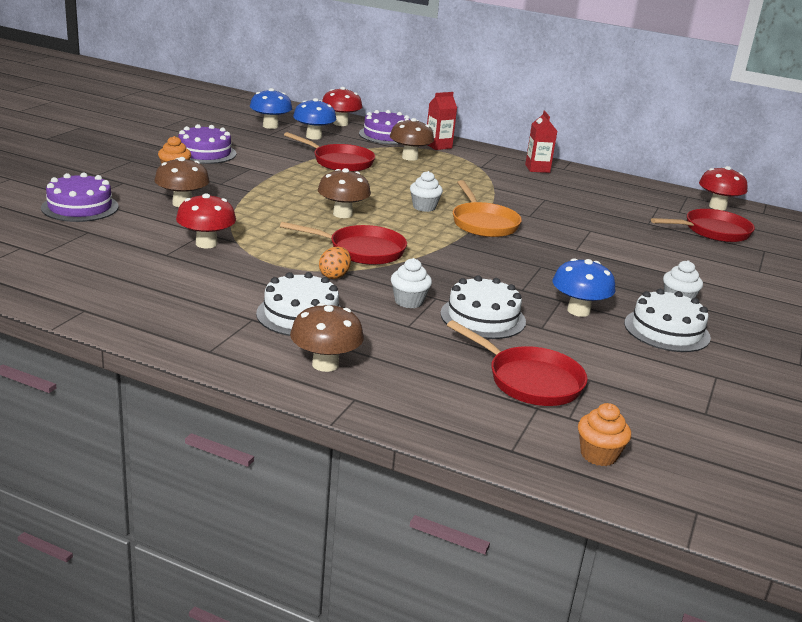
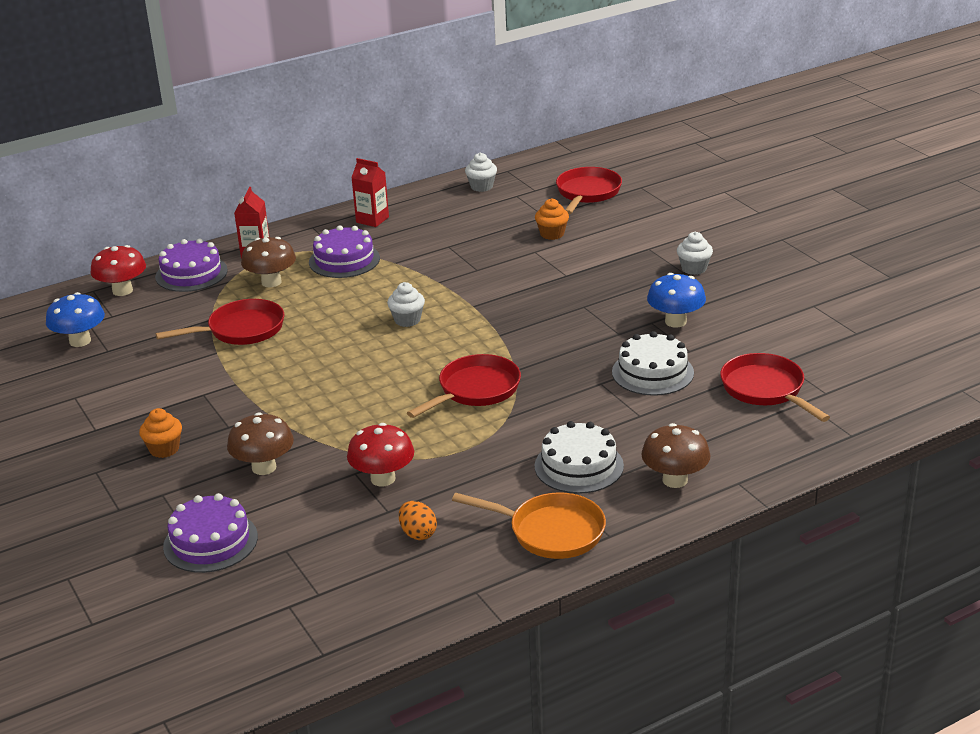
camera: 50 degrees left, 5 degrees up
purple cake [178,124,236,164] -> purple cake moved to [309,225,380,278]
blue mushroom [293,98,336,140] -> none
brown mushroom [318,168,371,218] -> none
orange egg [319,247,351,279] -> orange egg moved to [399,501,437,540]
white cupcake [391,258,432,308] -> white cupcake moved to [465,153,497,192]
red pan [447,320,588,406] -> red pan turned 105 degrees counterclockwise [720,353,830,422]
orange pan [453,180,522,237] -> orange pan moved to [452,492,606,559]
orange cupcake [578,403,631,466] -> orange cupcake moved to [535,198,569,240]
white cake [624,289,711,352] -> none
red mushroom [699,166,748,210] -> none

